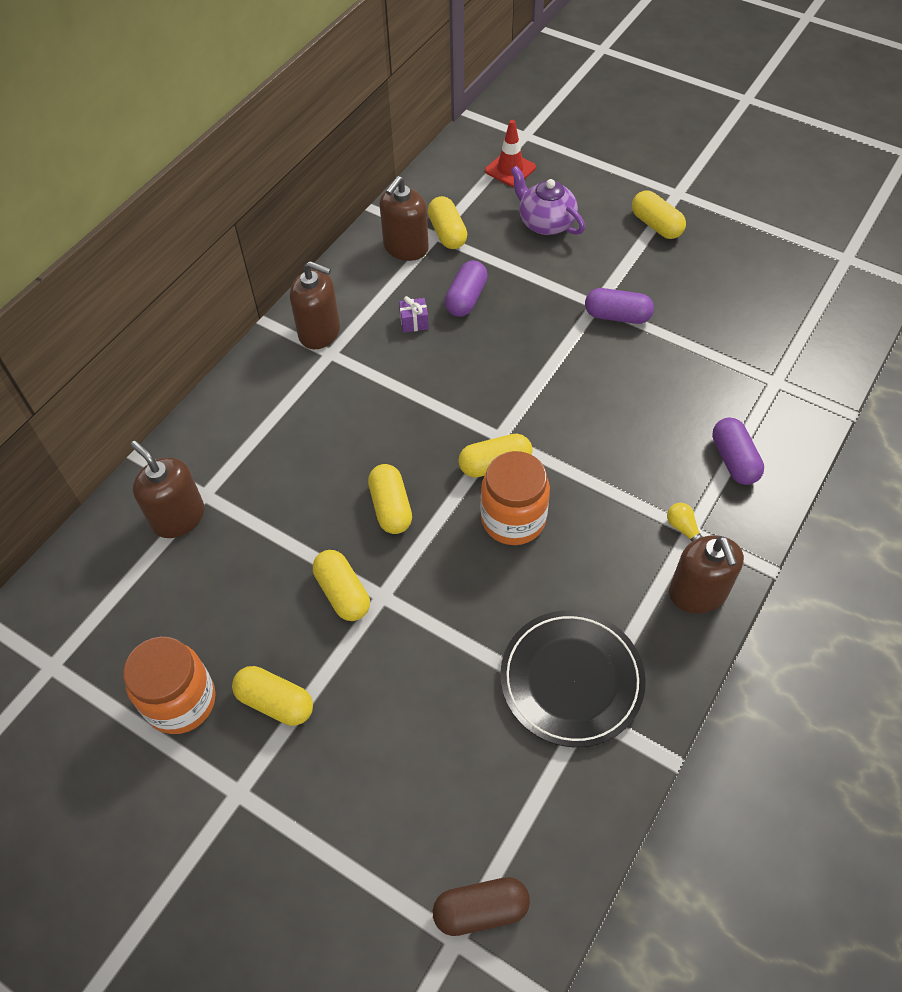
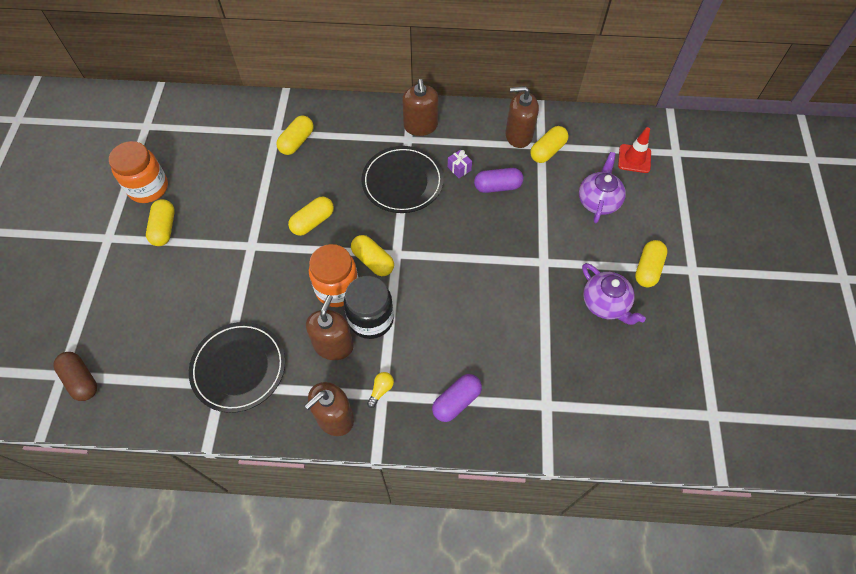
camera: 60 degrees right, 5 degrees up
brown soap dispenser [130,441,204,538] -> brown soap dispenser moved to [306,295,354,360]
yellow capsule [313,550,370,621] -> yellow capsule moved to [276,116,314,155]
purple capsule [585,288,654,324] -> none
none -> black jar [344,276,394,339]
none -> black plate [361,146,444,213]
none -> purple teapot [582,263,646,325]

